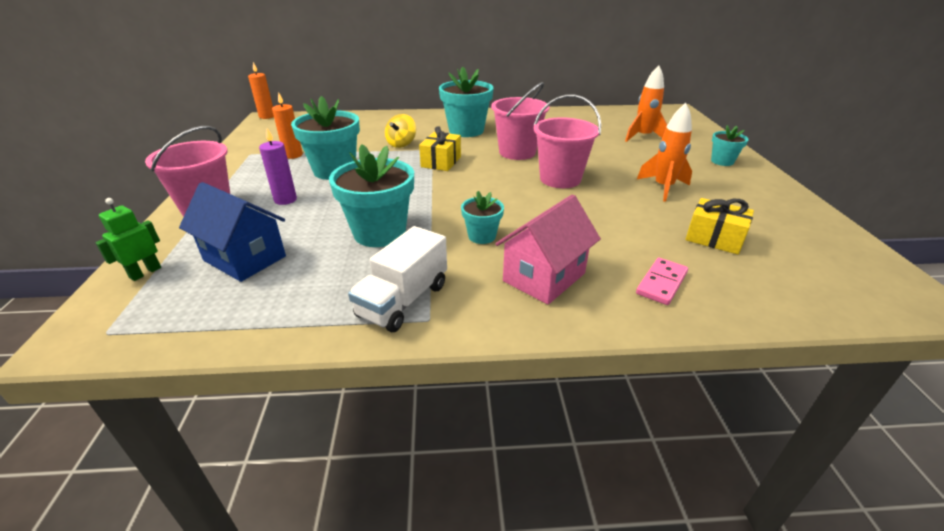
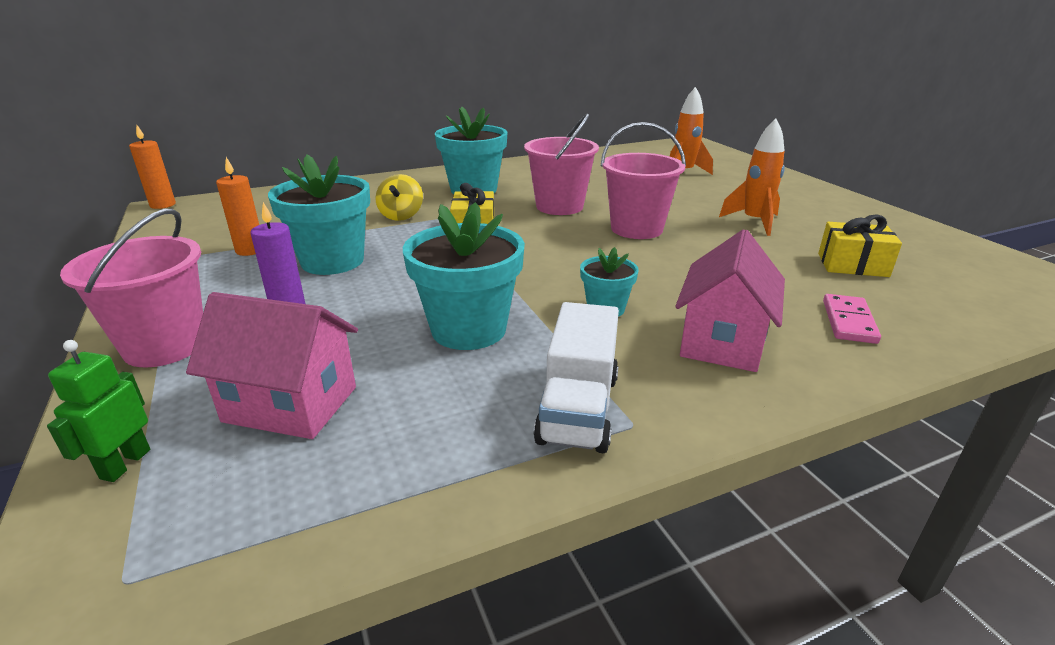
camera: 20 degrees left, 5 degrees down
blue house [179,182,286,282] -> pink house [186,292,358,439]
turquoise flower pot [711,125,748,166] -> none

